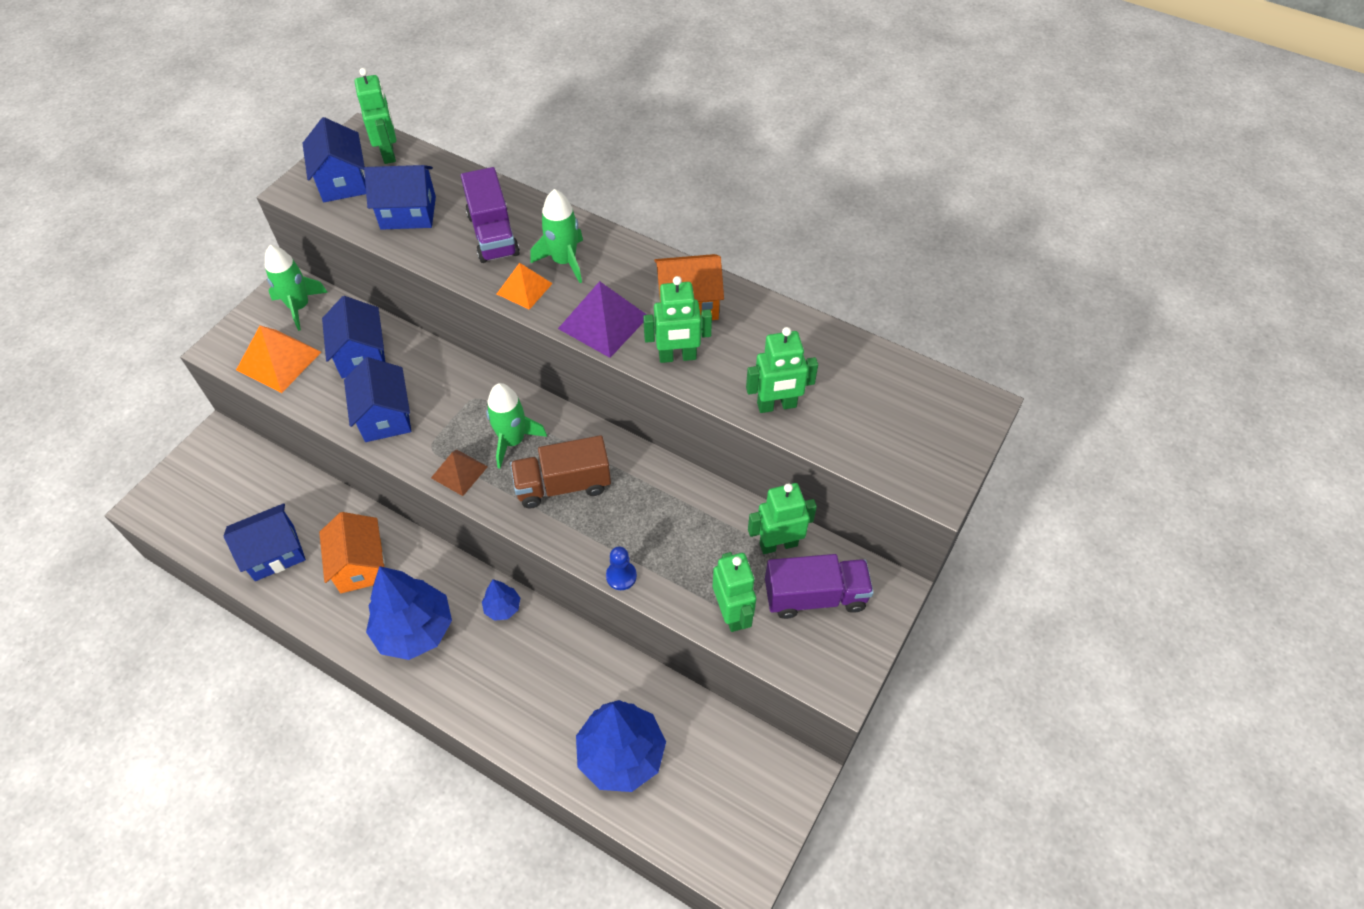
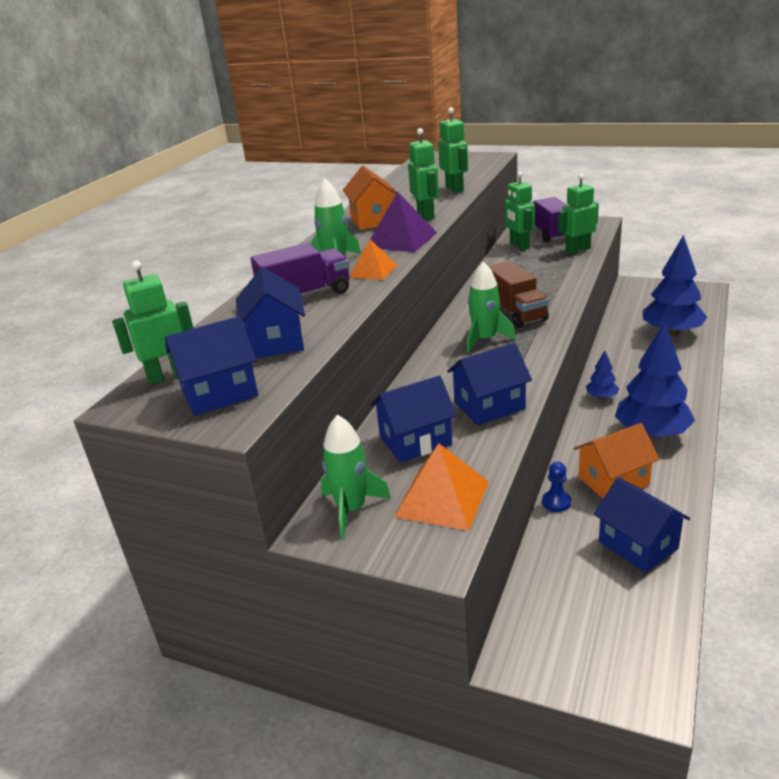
camera: 95 degrees left, 25 degrees down
brown pyramid [431,449,488,496] -> none
blue pawn [606,546,637,590] -> blue pawn moved to [542,462,571,512]

